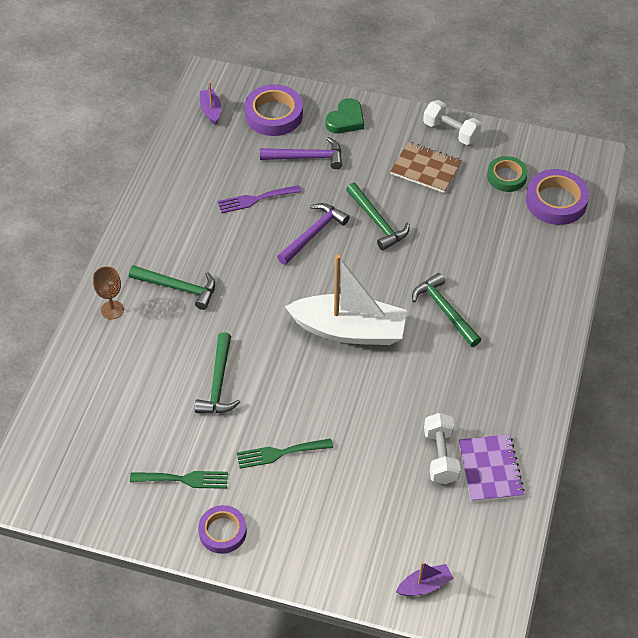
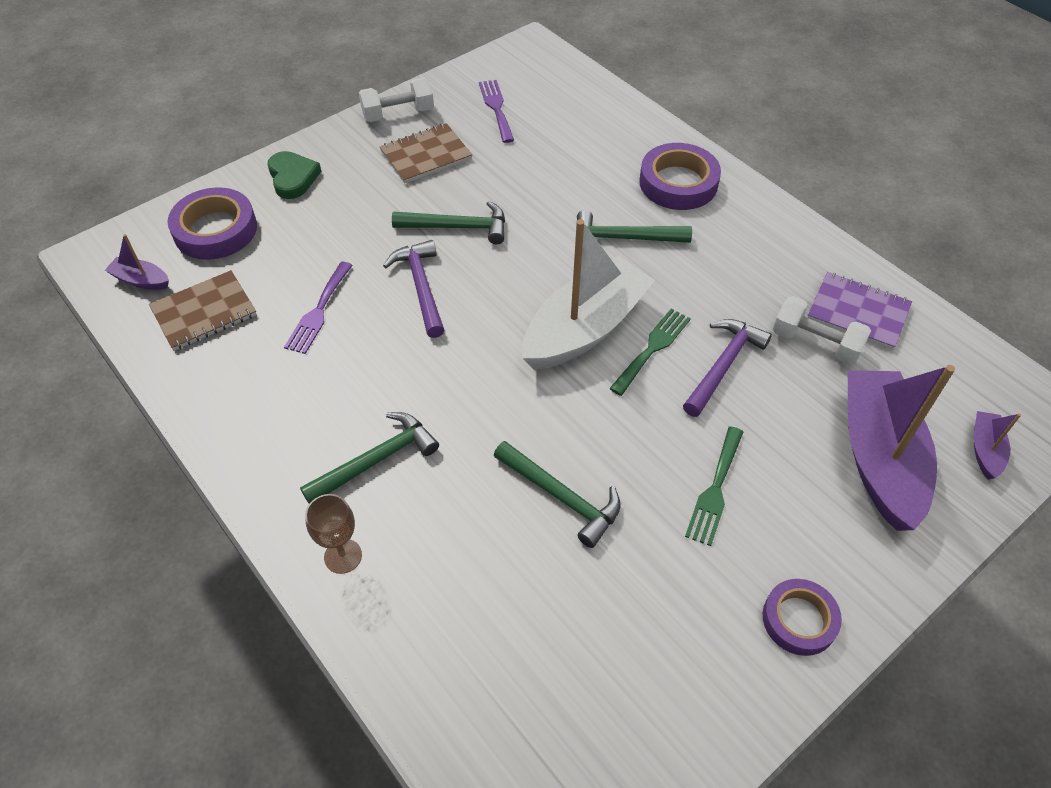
camera: 55 degrees left, 0 degrees up
green fork [130,471,228,489] -> green fork moved to [609,309,691,396]
purple hammer [260,137,342,169] -> purple hammer moved to [683,319,772,417]
green tape [487,156,528,192] -> purple fork [479,80,514,143]
purple tape [526,169,589,225] -> purple tape moved to [639,143,721,210]
none -> brown notebook [149,270,257,351]
none -> purple boat [848,365,955,531]

